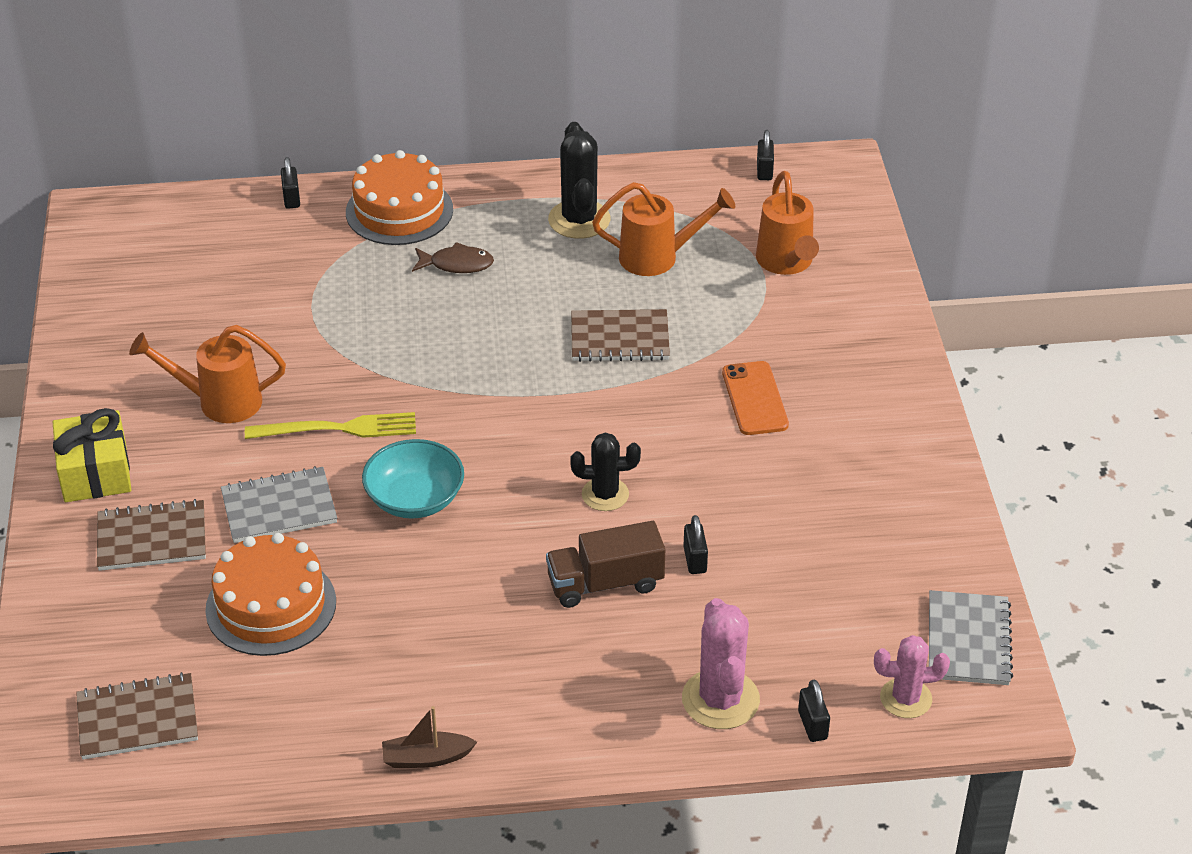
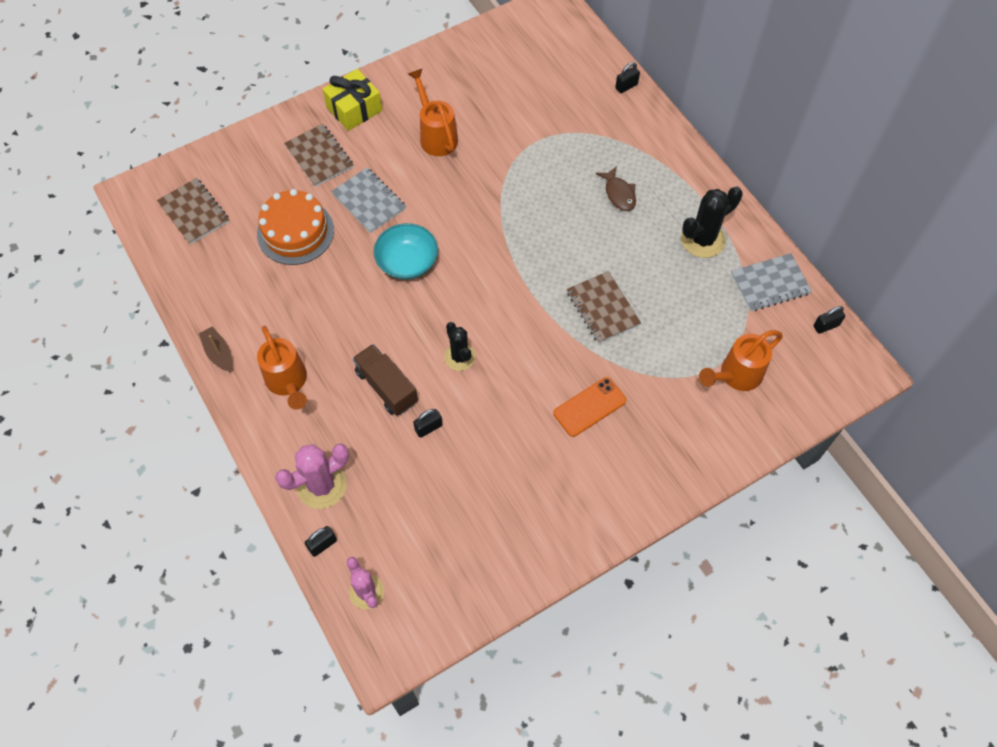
camera: 65 degrees right, 20 degrees up
yellow fork [245,412,416,439] -> none
orange cake [346,150,453,245] -> none
orange watering can [592,182,735,276] -> orange watering can moved to [257,326,307,410]
grey notebook [929,590,1013,685] -> grey notebook moved to [731,253,812,312]

